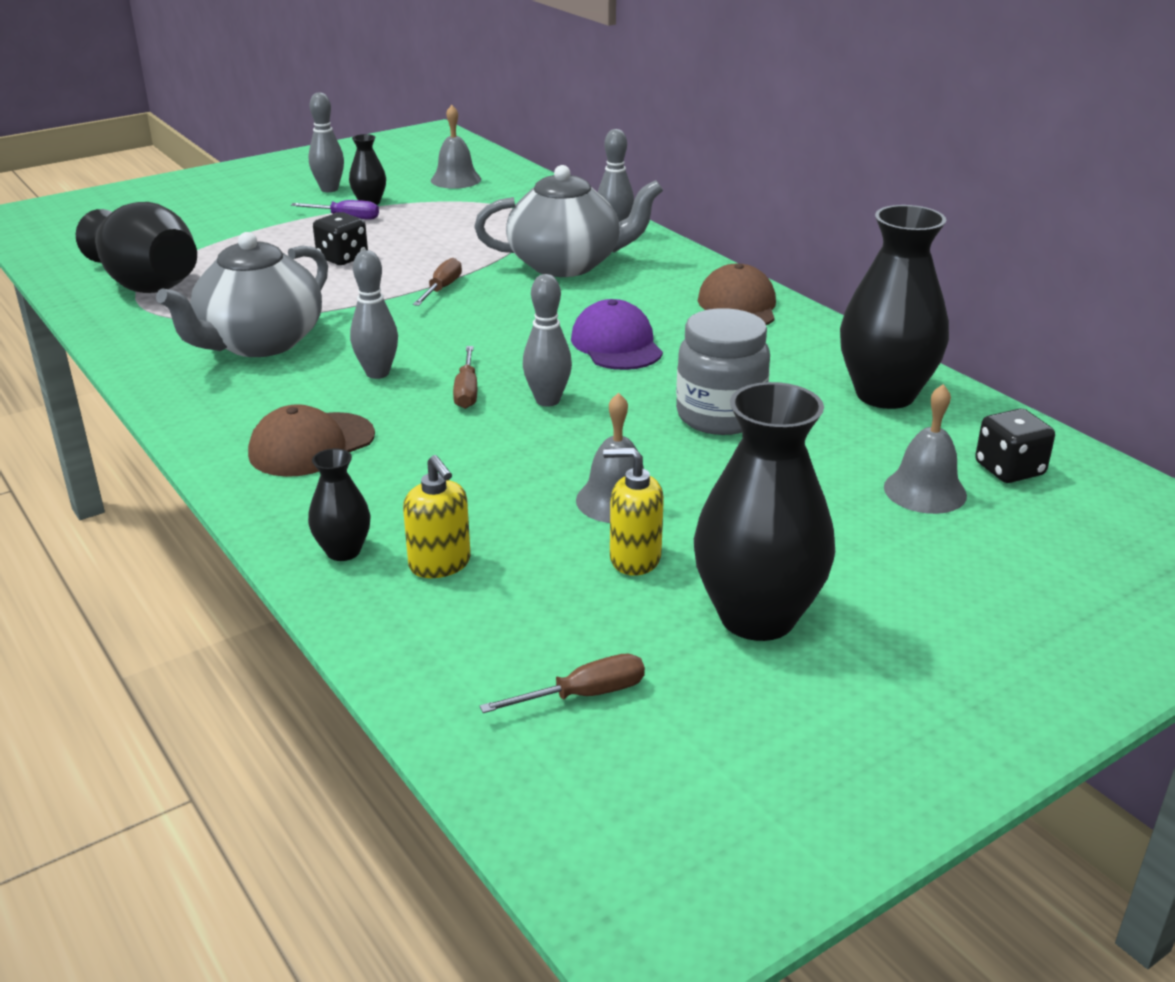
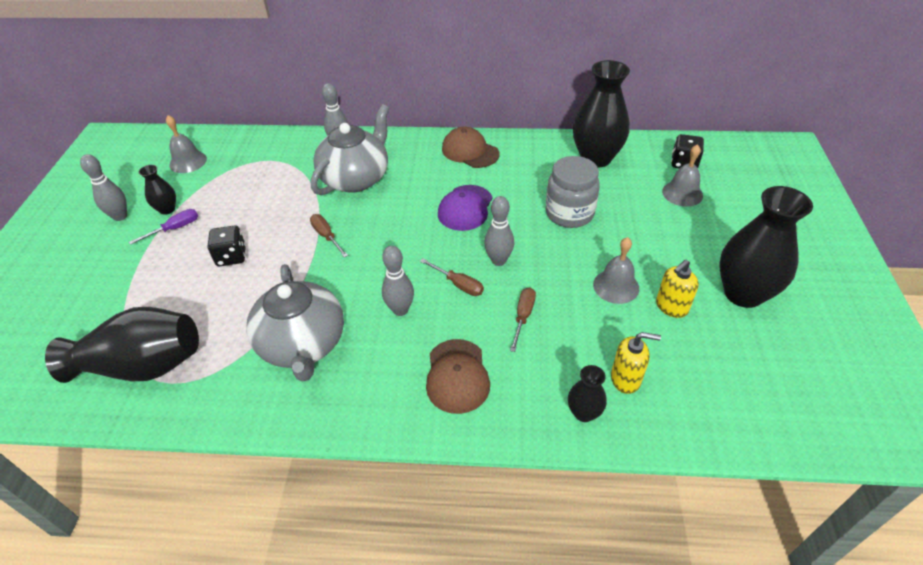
camera: 50 degrees left, 15 degrees up
brown screwdriver [480,654,645,713] -> brown screwdriver moved to [510,287,536,352]
purple cap [571,299,663,370] -> purple cap turned 90 degrees counterclockwise [438,185,493,231]

